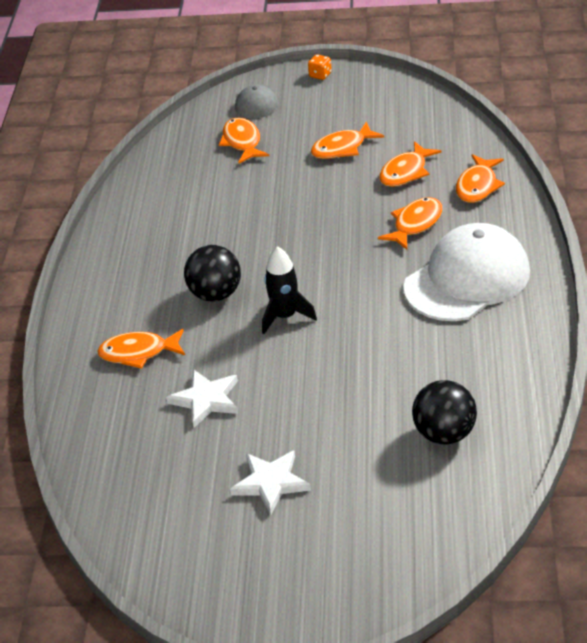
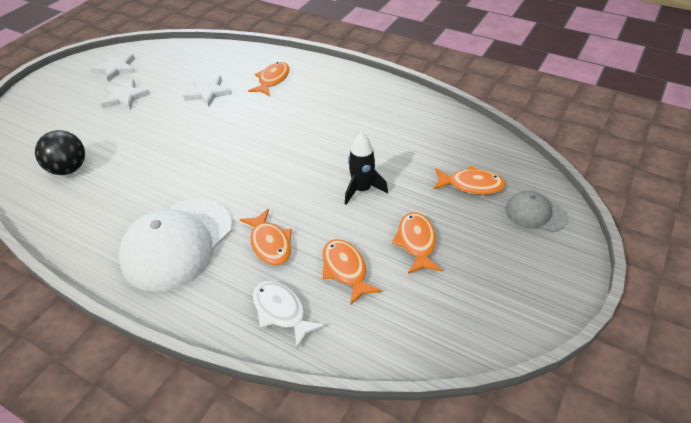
camera: 115 degrees right, 5 degrees up
black ball [184,245,241,302] -> none
black rocket [262,246,317,334] -> black rocket moved to [345,132,388,205]
orange dice [308,54,332,80] -> none
white cap [403,223,530,321] -> white cap turned 45 degrees clockwise [118,199,232,292]
orange fish [456,154,505,203] -> white fish [253,281,325,348]
none -> white star [91,54,135,82]

